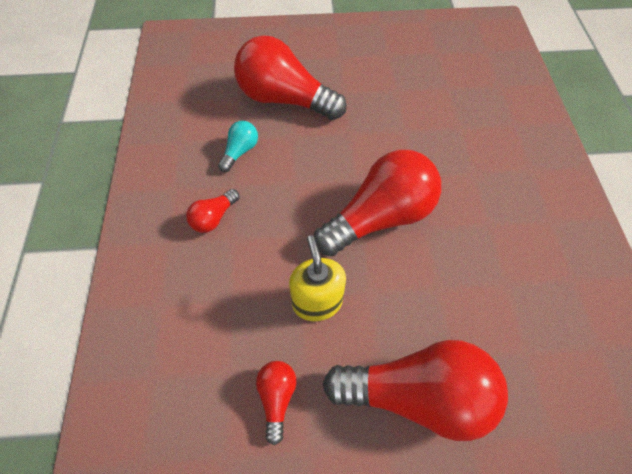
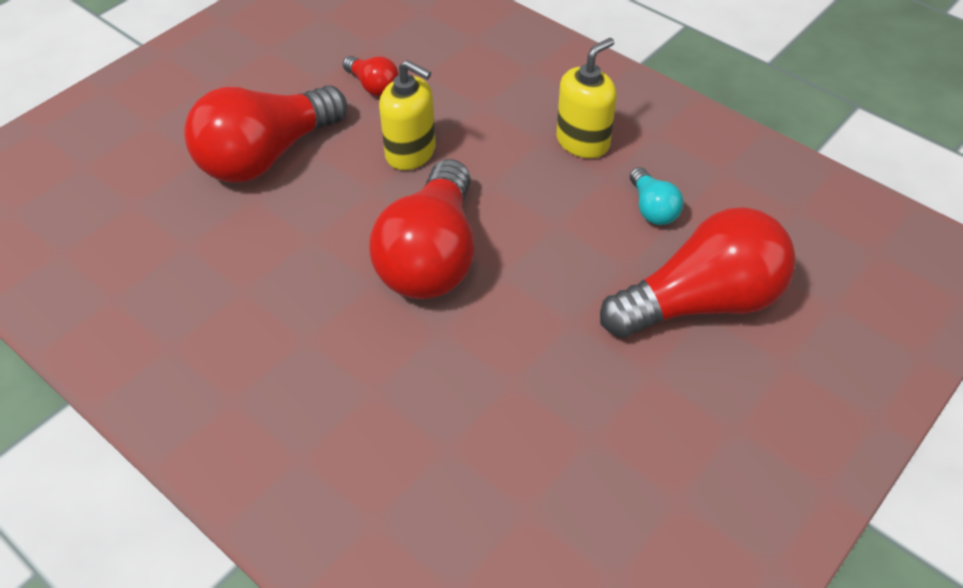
camera: 135 degrees right, 10 degrees down
red light bulb [186,189,240,233] -> yellow soap dispenser [556,38,617,158]

